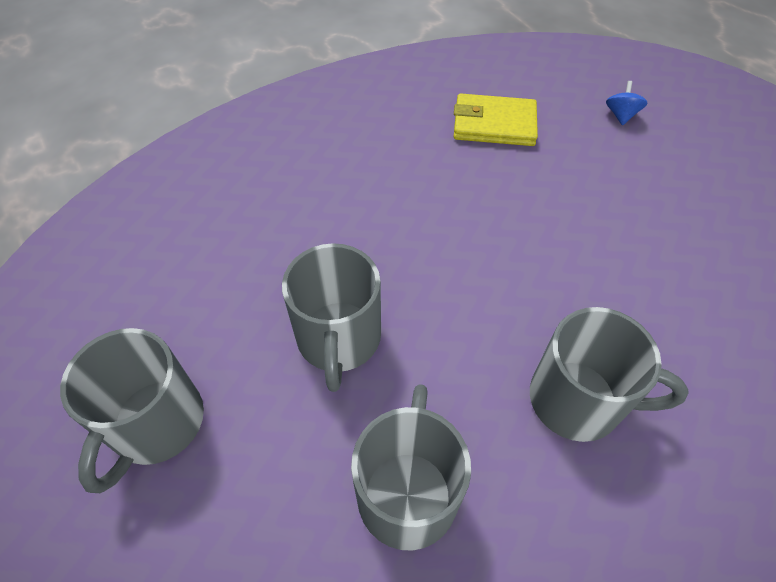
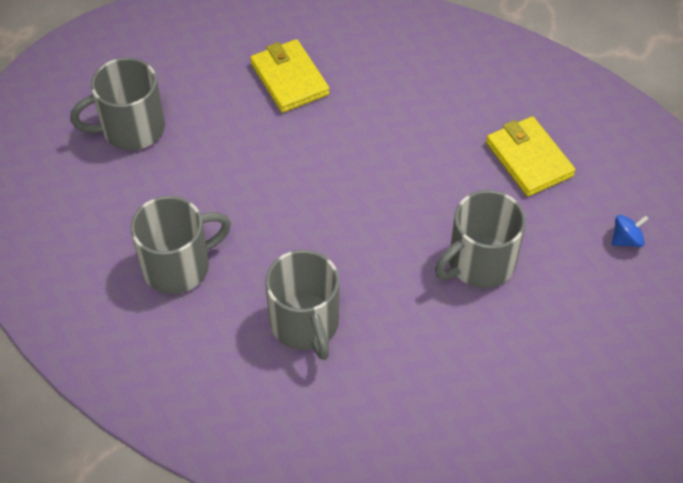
camera: 55 degrees right, 0 degrees up
grey mug [282,243,381,392] -> grey mug moved to [435,190,526,288]
none -> yellow wallet [250,39,329,113]

